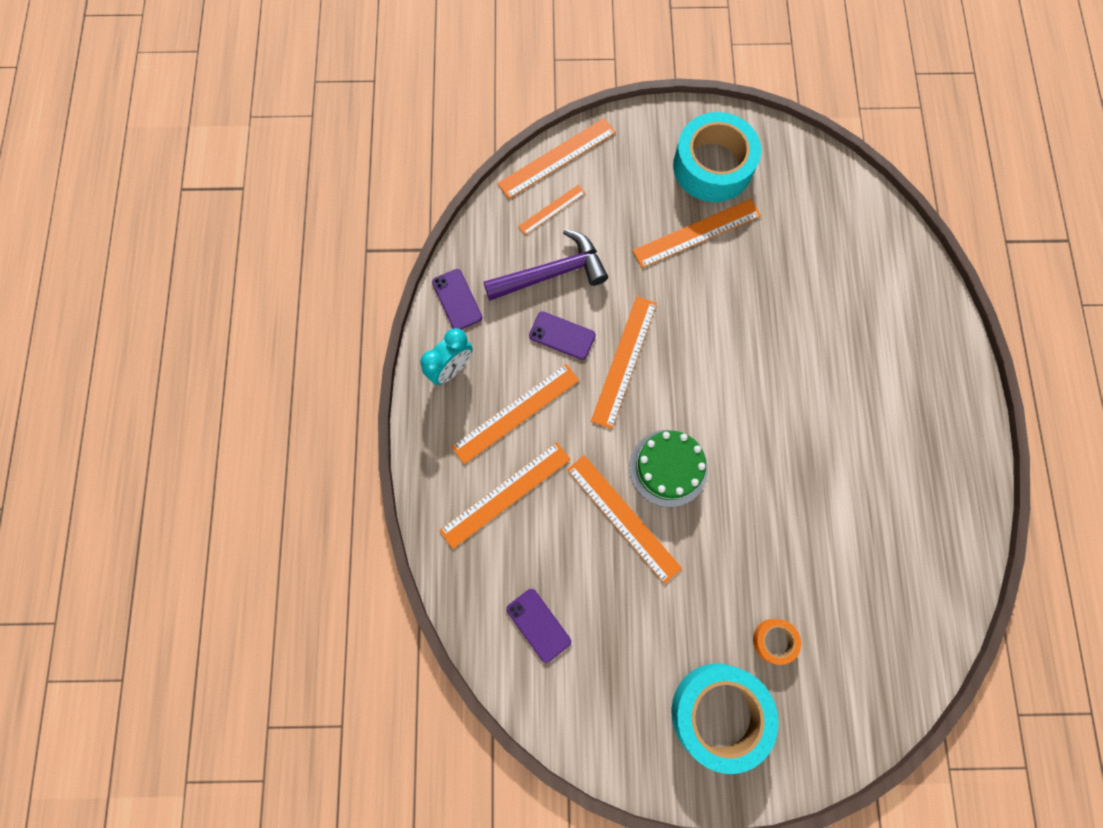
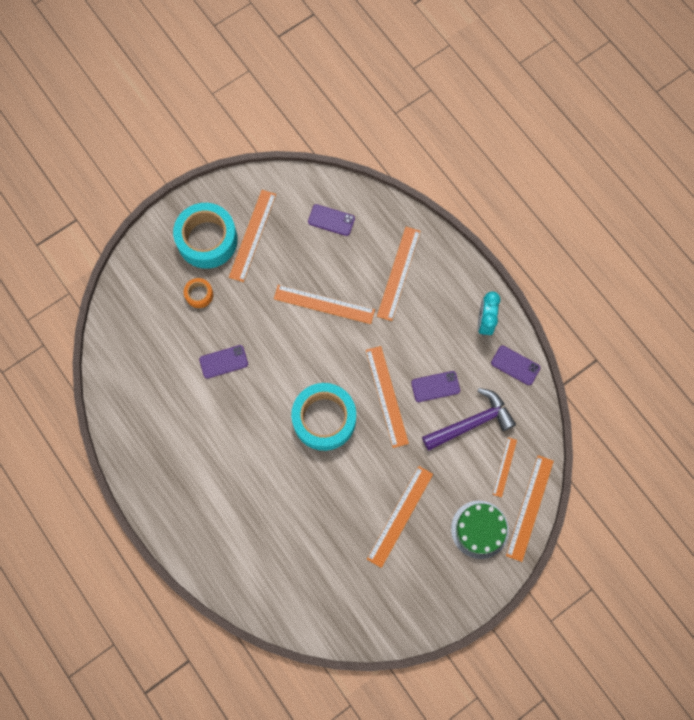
camera: 145 degrees right, 0 degrees up
orange ruler [451,364,579,464] -> orange ruler moved to [229,190,276,282]
purple hammer [483,229,608,300] -> purple hammer turned 150 degrees counterclockwise [422,388,516,451]
green cake [629,430,708,507] -> green cake moved to [451,501,509,559]
turquoise tape [673,112,761,202] -> turquoise tape moved to [291,383,356,451]
none -> purple phone [199,345,248,379]

